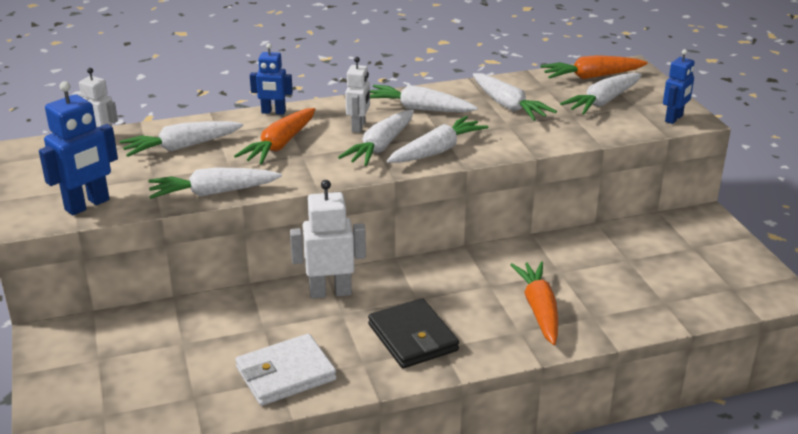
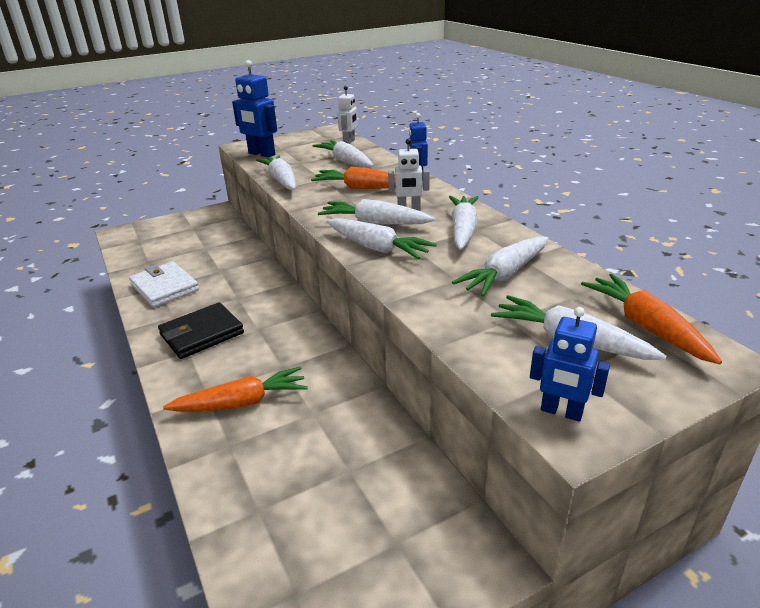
camera: 80 degrees right, 0 degrees up
white robot [290,180,366,299] -> none

